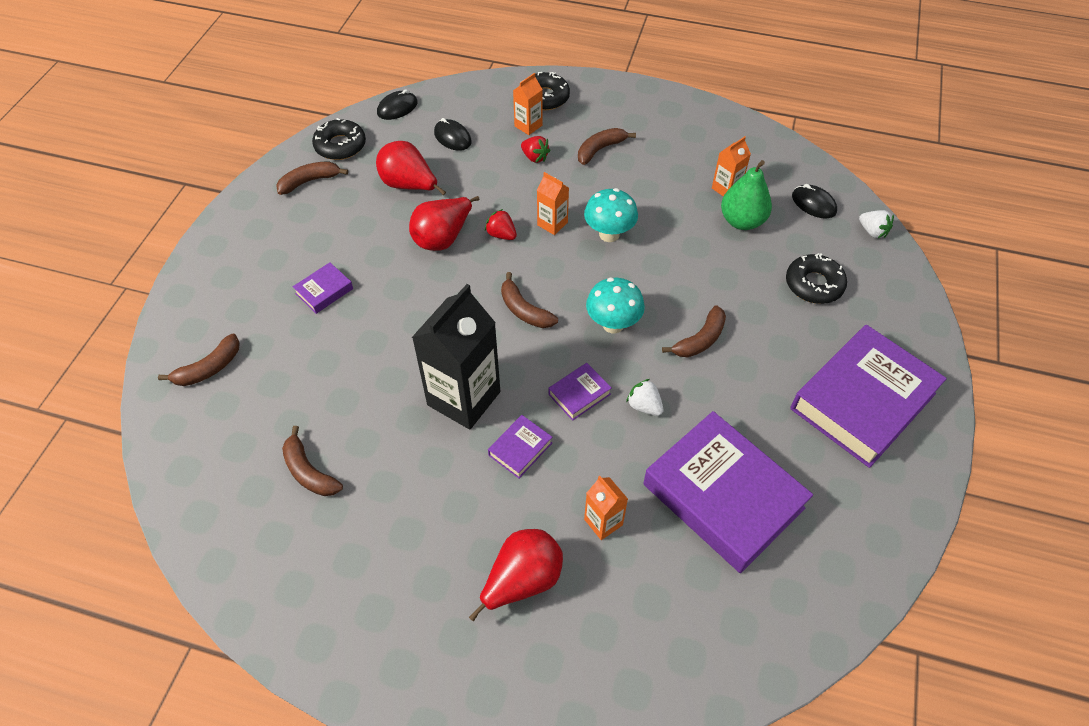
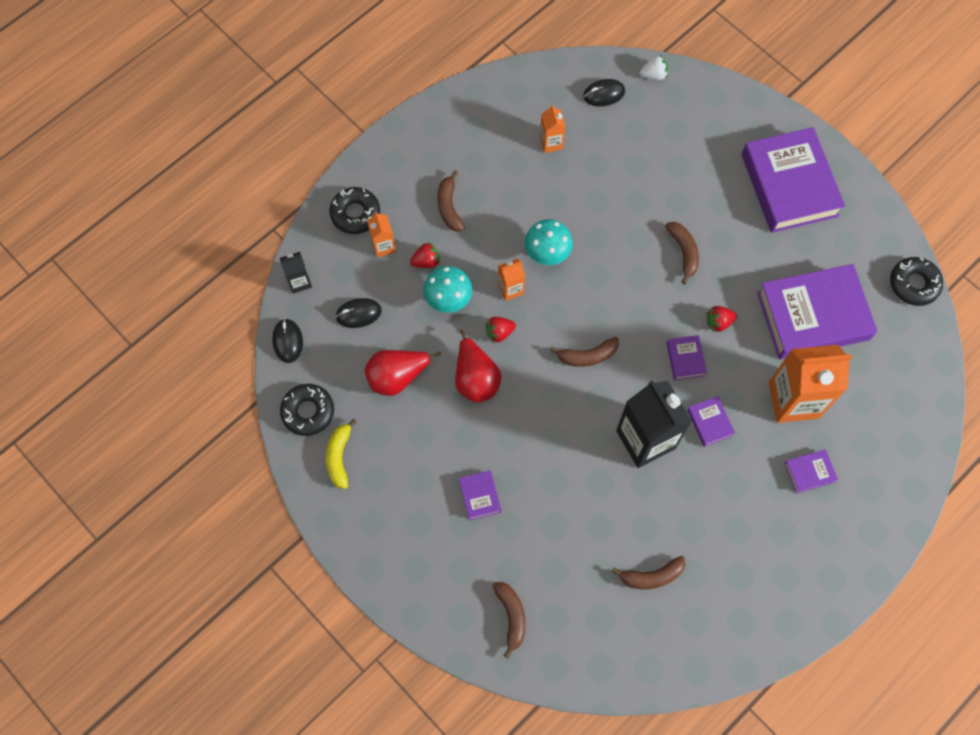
camera: 60 degrees left, 15 degrees up
brown banana [276,162,348,195] -> yellow banana [326,418,357,489]
red pear [469,529,563,621] -> purple book [784,449,838,494]
orange carton [584,476,628,540] -> orange carton [769,345,852,423], size x2.08
turquoise mushroom [586,278,645,333] -> turquoise mushroom moved to [423,266,472,313]
white strawberry [626,379,663,416] -> red strawberry [707,306,737,333]
green pear [721,160,772,230] -> none
black donut [786,253,847,304] -> black donut moved to [890,257,943,306]
none -> black carton [280,252,312,294]

